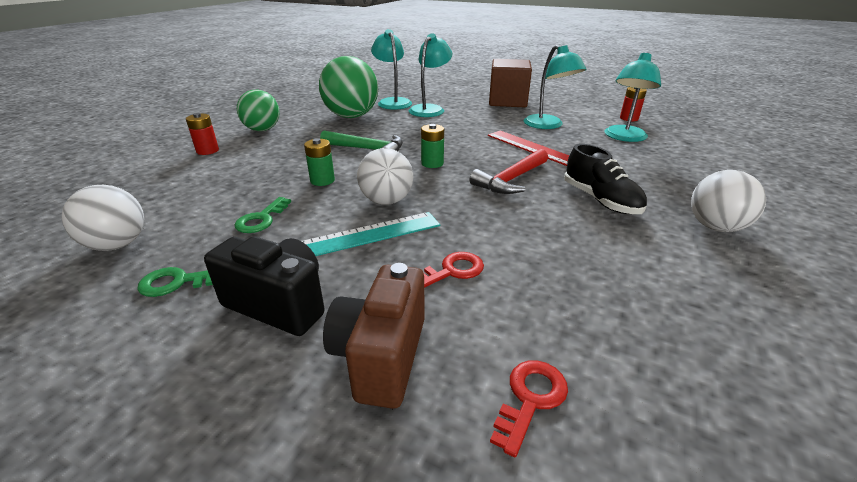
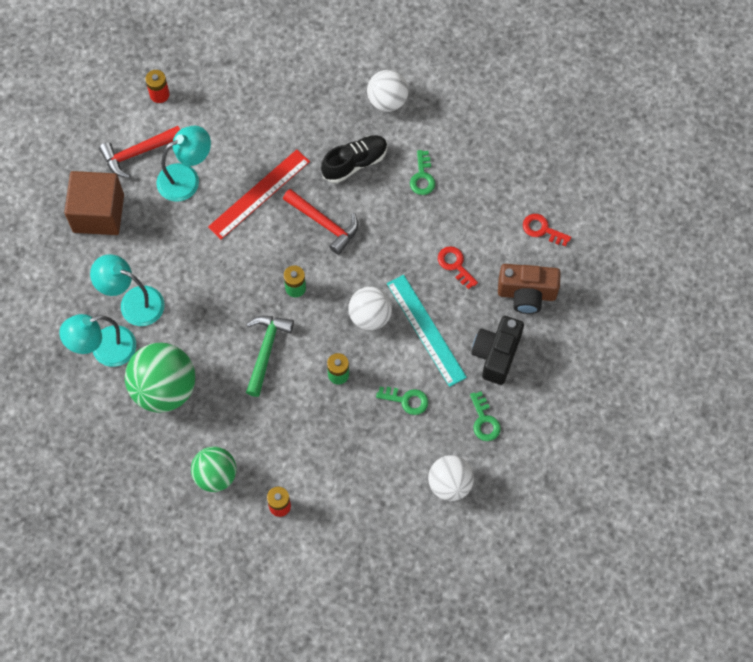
camera: 95 degrees left, 35 degrees up
turquoise lamp [604,52,661,142] -> none
none -> red hammer [99,126,180,178]
none -> green key [410,150,435,195]

